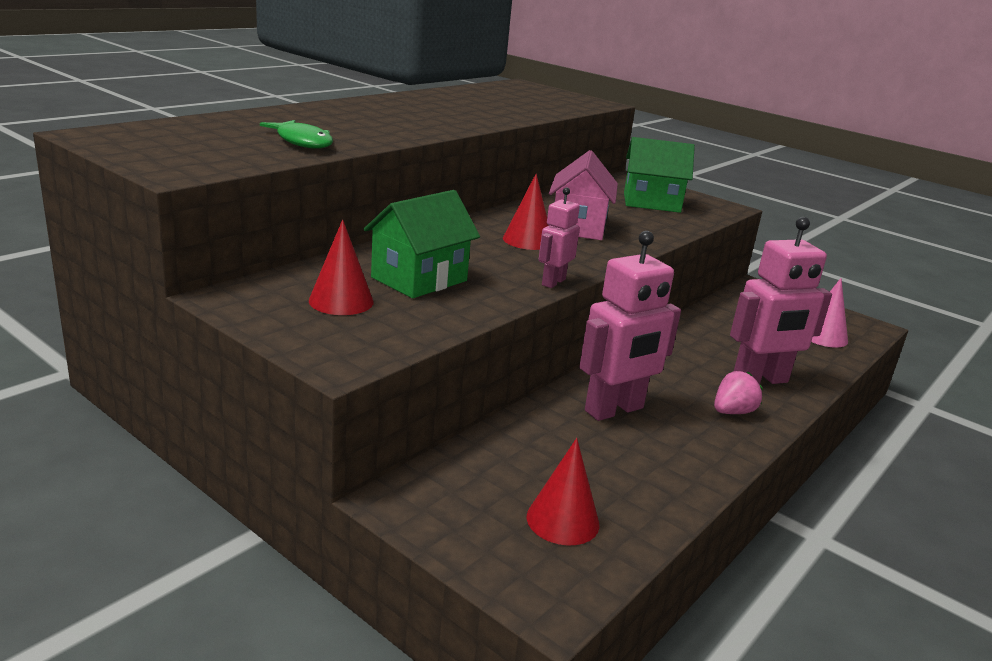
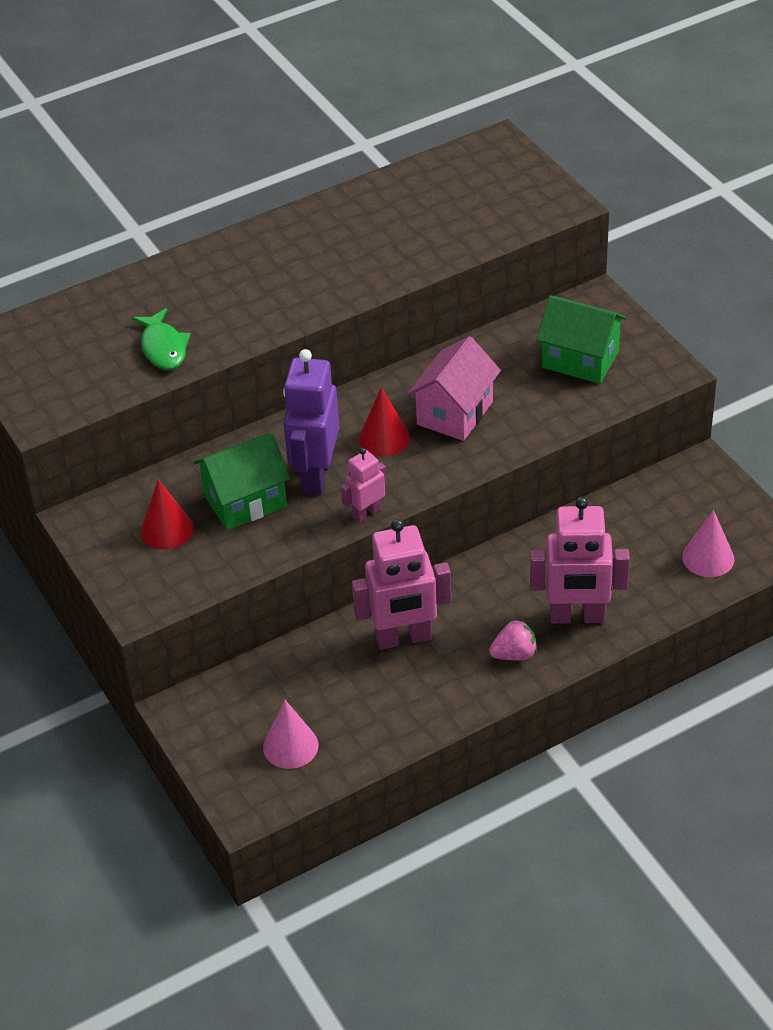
camera: 25 degrees right, 20 degrees up
red cone [527,438,600,546] -> pink cone [263,700,318,769]
none -> purple robot [283,349,339,495]

